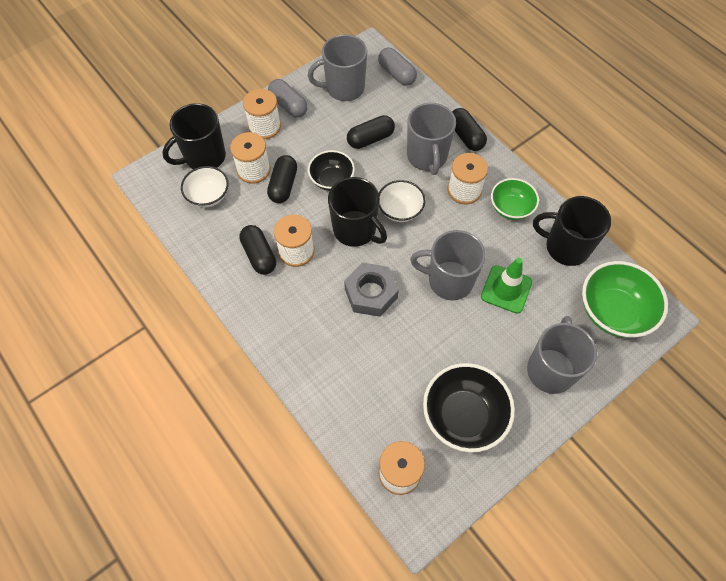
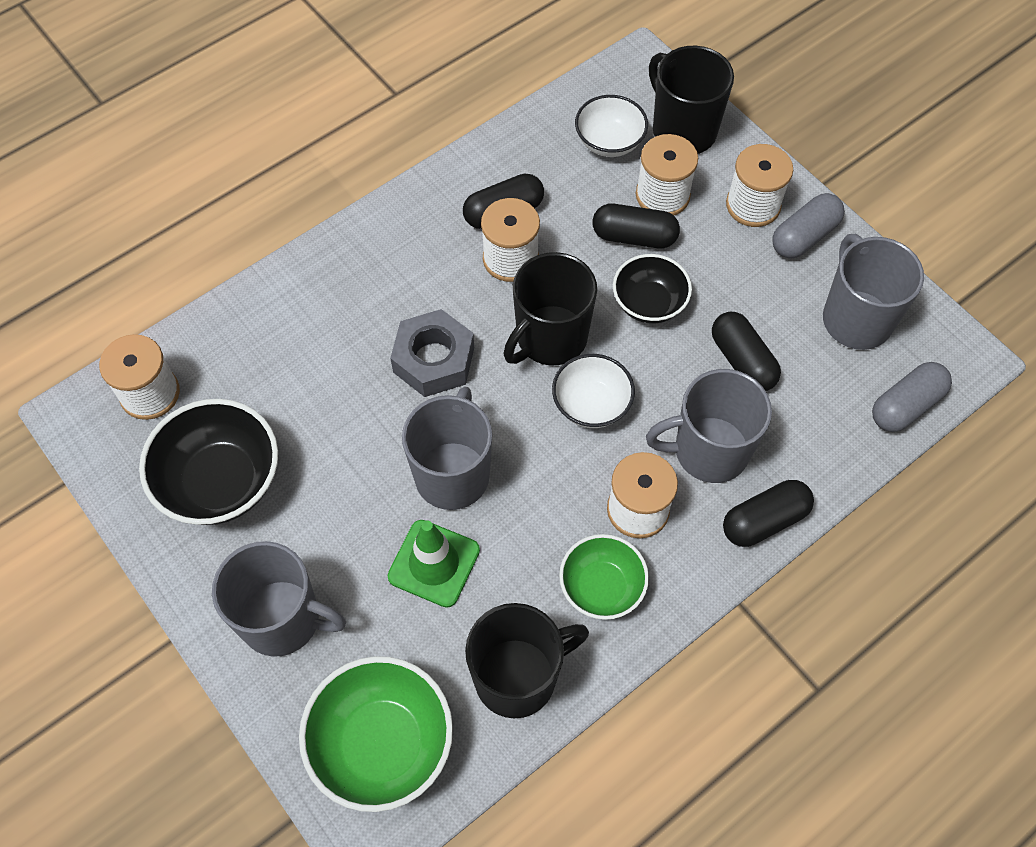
camera: 90 degrees right, 0 degrees up
black mug [533,196,611,266] -> black mug turned 45 degrees clockwise [465,603,589,719]

